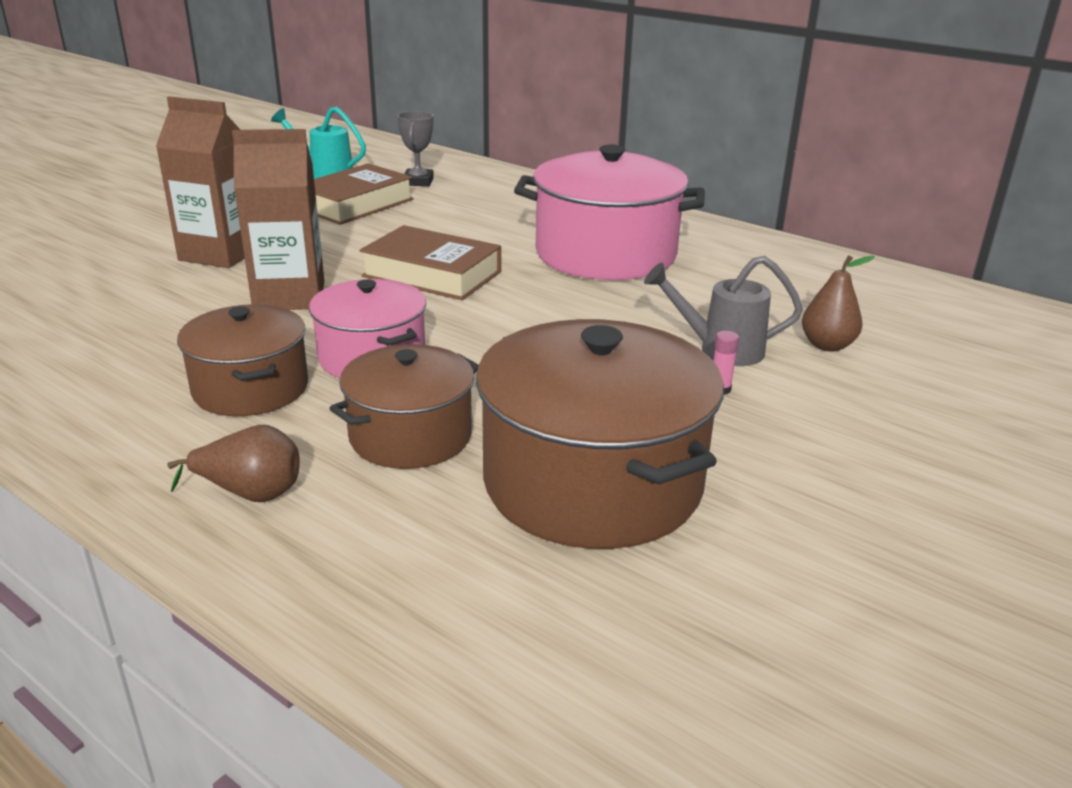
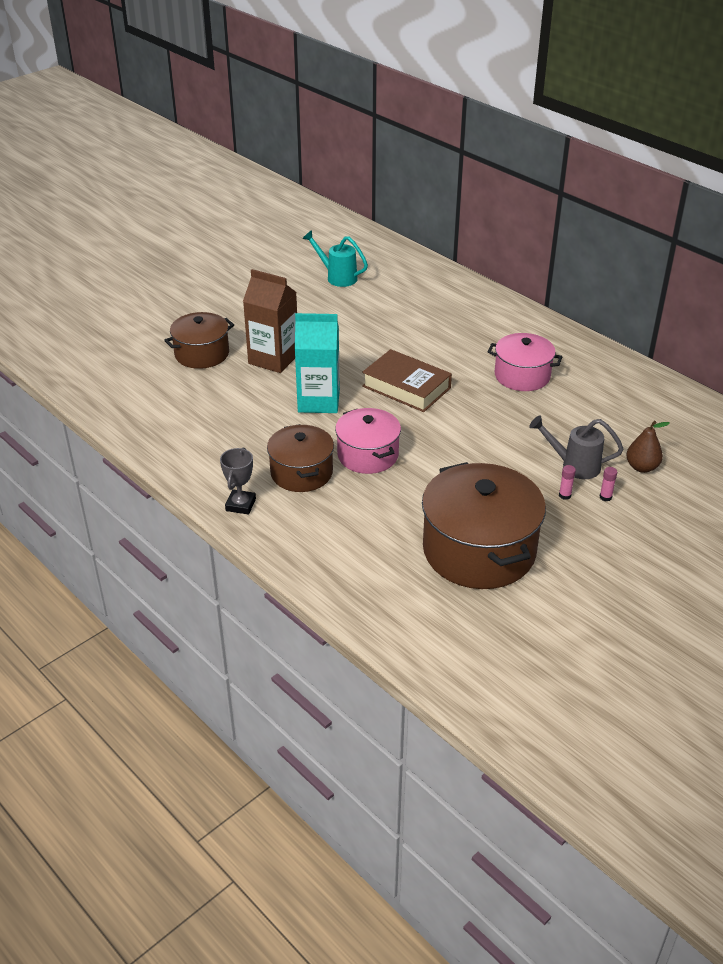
camera: 10 degrees right, 10 degrees up
brown pear [167,425,300,502] -> none
brown carton [232,129,325,310] -> turquoise carton [295,313,340,413]
brown book [314,163,414,225] -> none
brown pot [329,344,479,469] -> brown pot moved to [164,312,234,369]
grey trophy [397,111,434,186] -> grey trophy moved to [220,448,256,515]
pink pot [514,145,705,280] -> pink pot [488,333,562,391], size x0.60
none -> pink glue stick [600,467,617,501]

